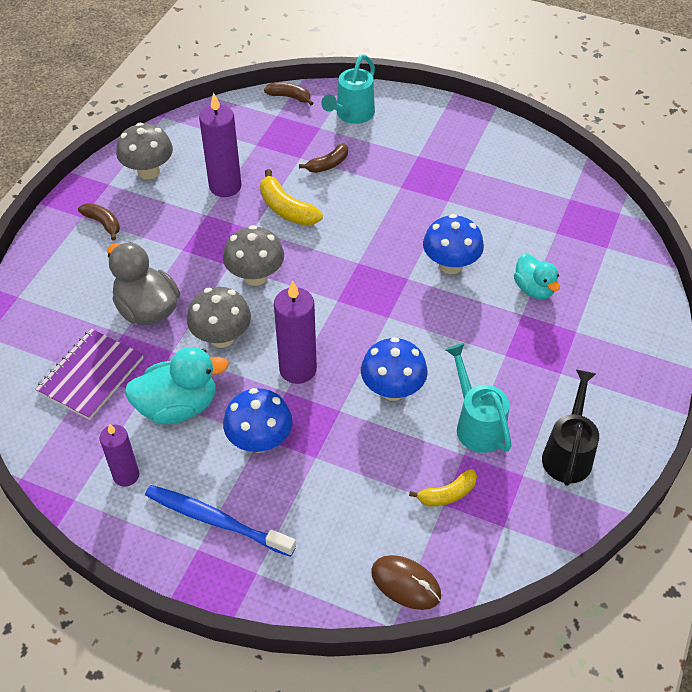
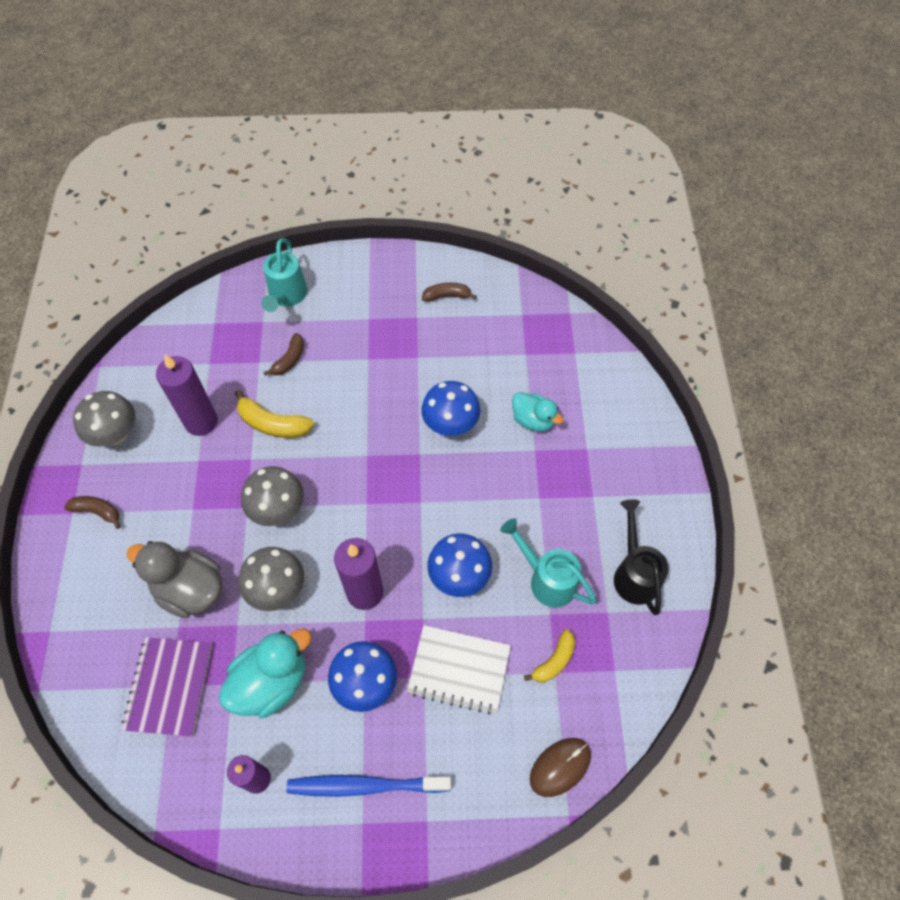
camera: 25 degrees left, 10 degrees up
brown banana [264,83,313,105] -> brown banana moved to [422,283,477,302]
brown mouse [371,555,441,610] -> brown mouse turned 45 degrees counterclockwise [530,738,591,797]
none -> white notebook [407,625,511,715]

